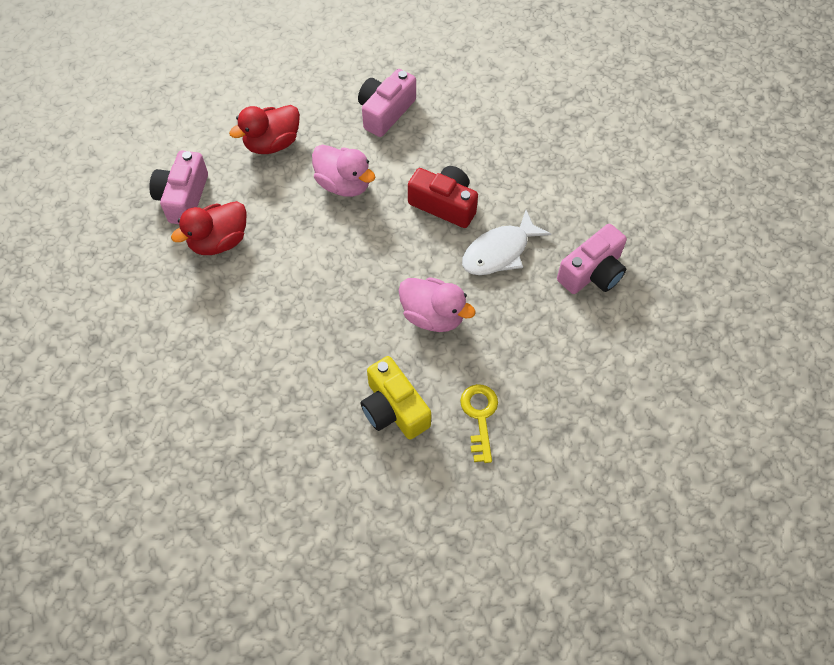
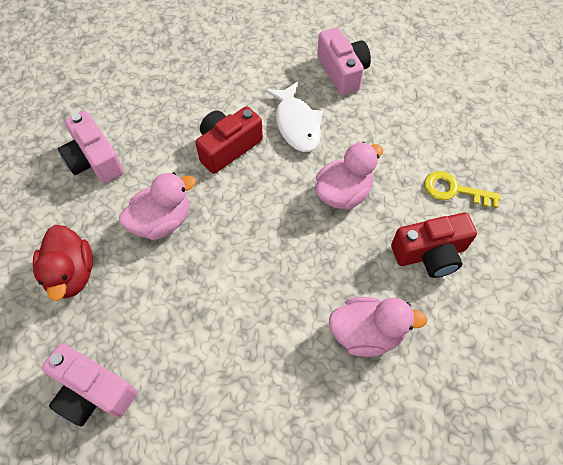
camera: 70 degrees left, 0 degrees up
red duck [171,201,247,255] -> none
yellow camera [360,356,431,440] -> red camera [391,213,477,278]
none -> pink duck [329,297,427,357]

